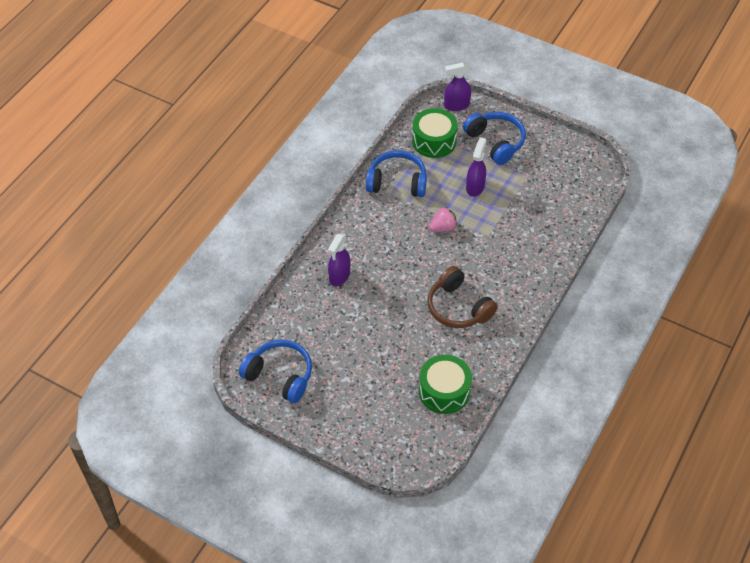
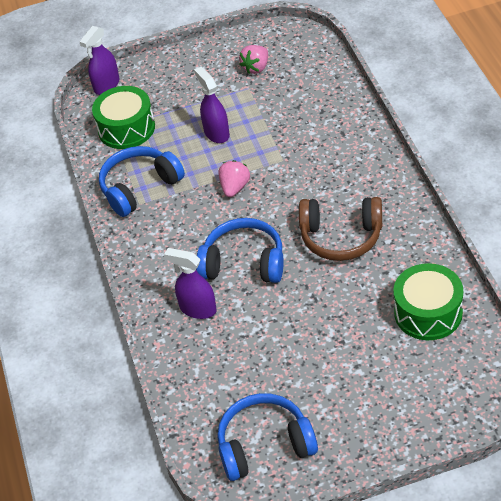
camera: 40 degrees left, 5 degrees down
purple spray bottle [328,234,350,286] -> purple spray bottle turned 135 degrees clockwise [164,248,217,319]
blue headphones [463,112,526,165] -> blue headphones moved to [196,218,284,283]
none -> pink strawberry [239,45,268,74]

